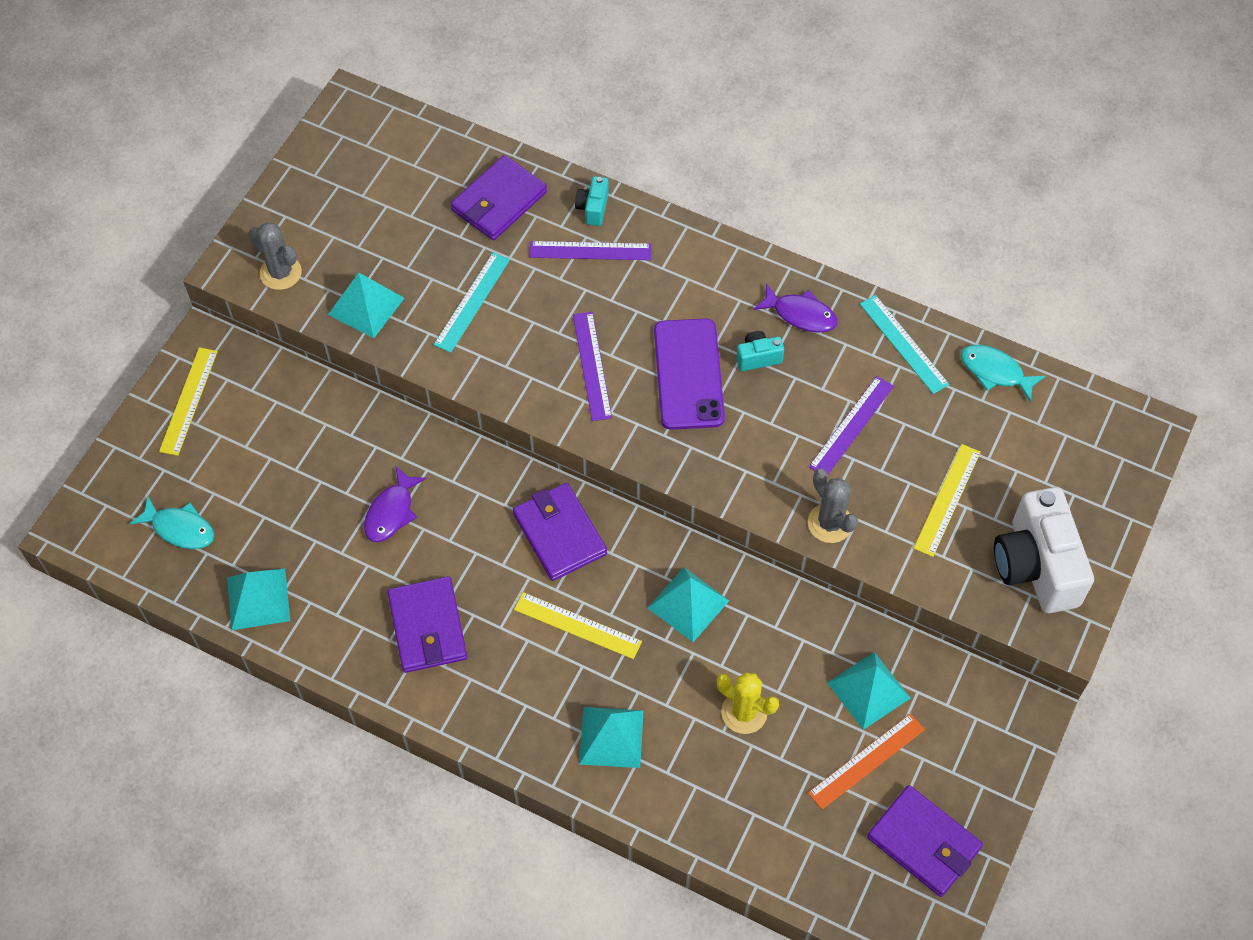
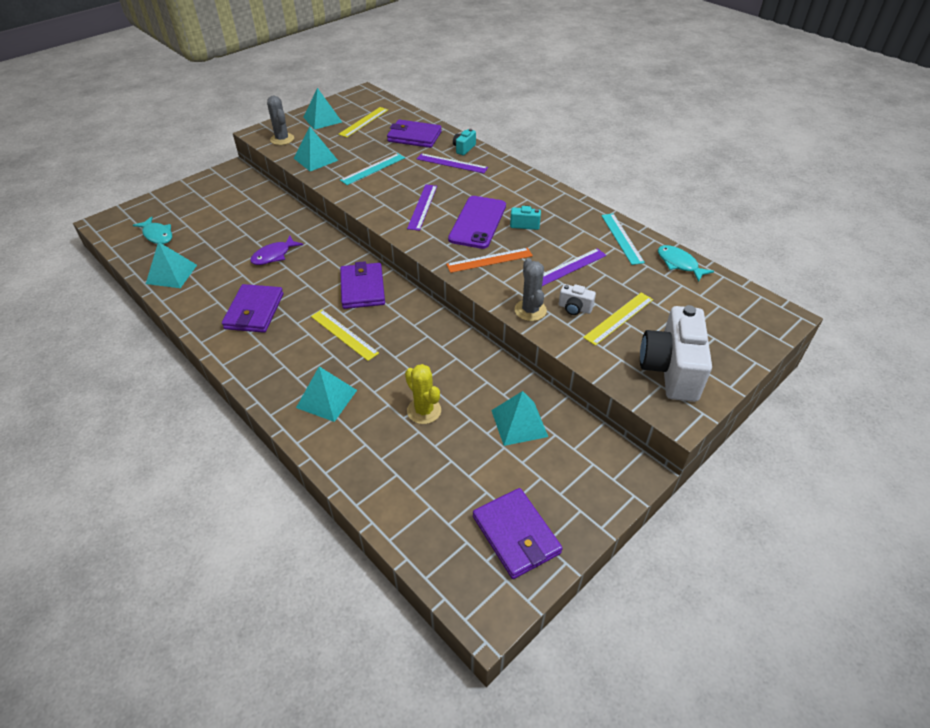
camera: 20 degrees right, 15 degrees down
yellow ruler [159,347,218,456] -> yellow ruler moved to [338,107,388,137]
purple wallet [451,155,547,240] -> purple wallet turned 45 degrees clockwise [387,119,442,148]
turquoise pyramid [648,567,729,642] -> turquoise pyramid moved to [303,88,342,130]
purple fish [753,283,838,333] -> none
orange ruler [808,714,925,809] -> orange ruler moved to [446,248,533,273]
none -> white camera [559,284,596,315]

